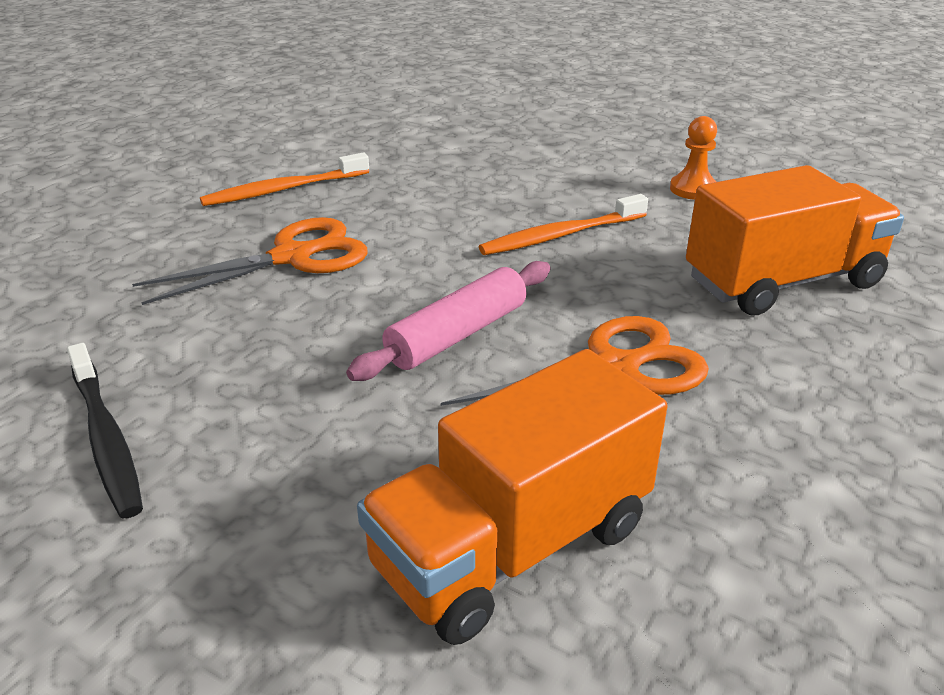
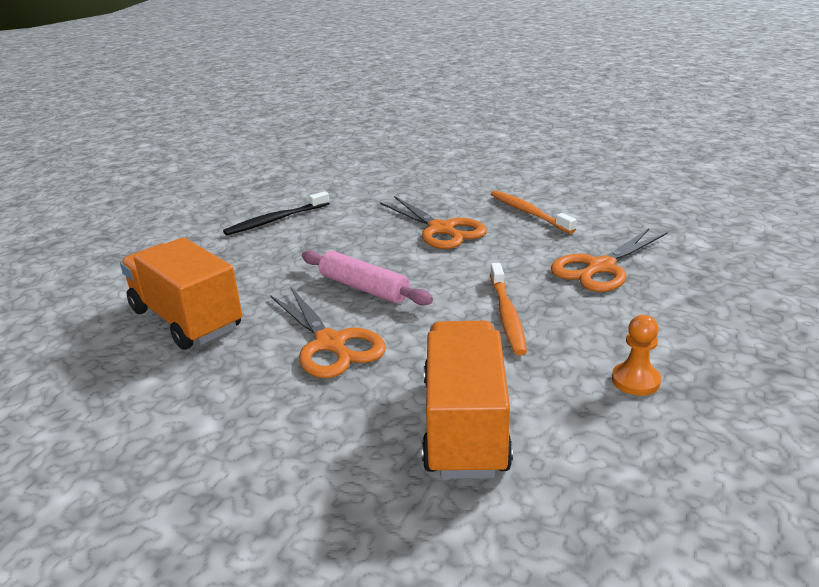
camera: 85 degrees right, 5 degrees down
orange toothbrush [479,194,648,255] -> orange toothbrush turned 150 degrees counterclockwise [490,263,527,356]
orange truck [686,165,904,316] -> orange truck turned 150 degrees counterclockwise [422,320,513,479]
none -> orange scissors [551,228,668,292]

